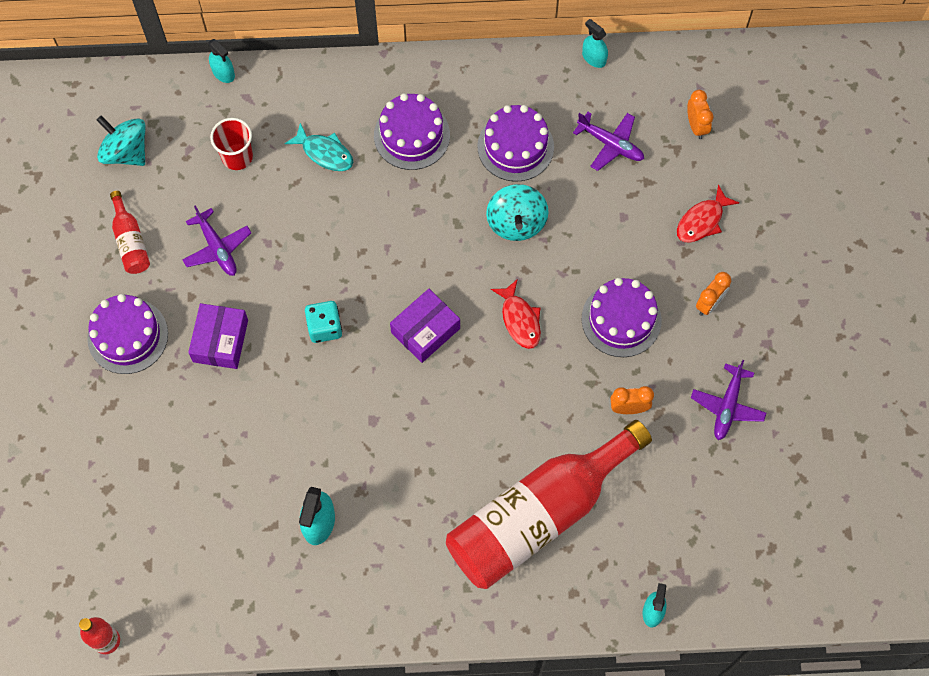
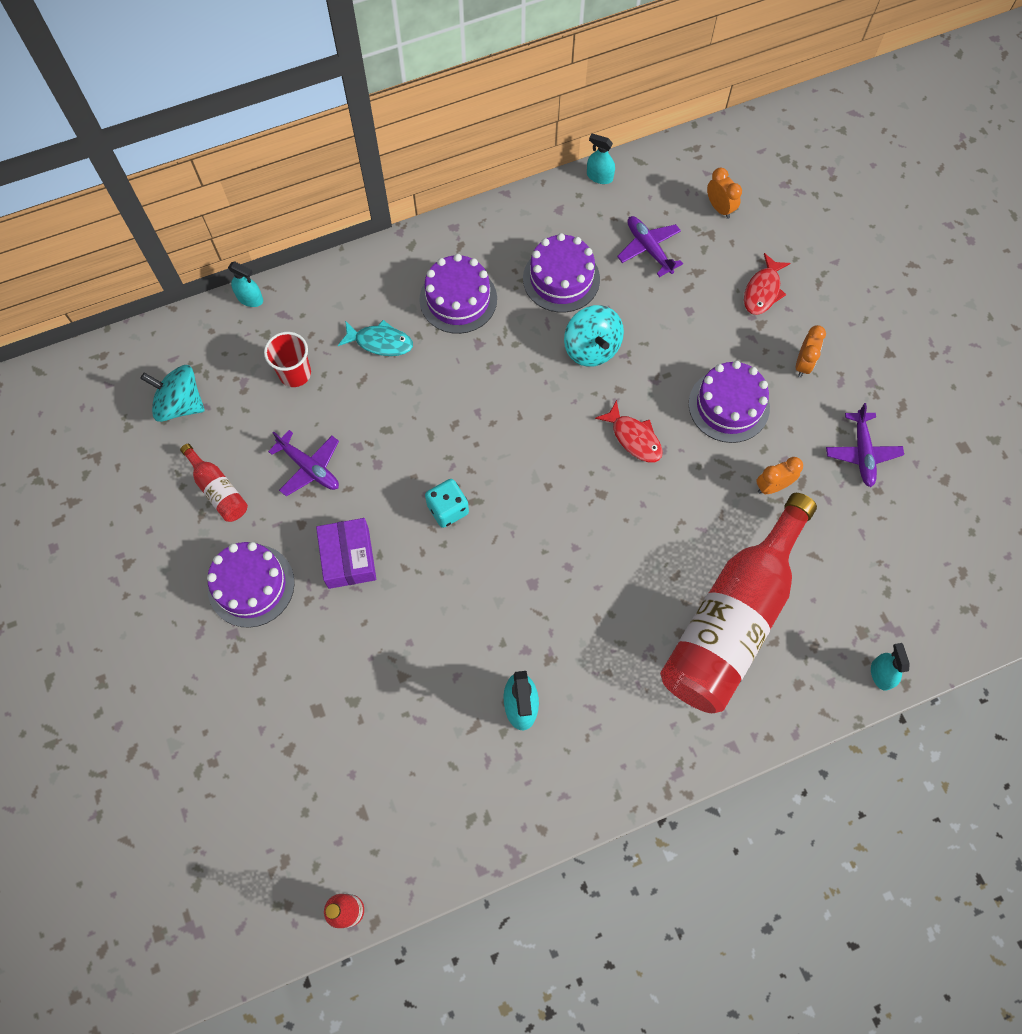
camera: 20 degrees left, 0 degrees up
purple box [390,289,460,363] -> none
purple plane [573,112,644,171] -> purple plane turned 135 degrees counterclockwise [617,216,683,277]

